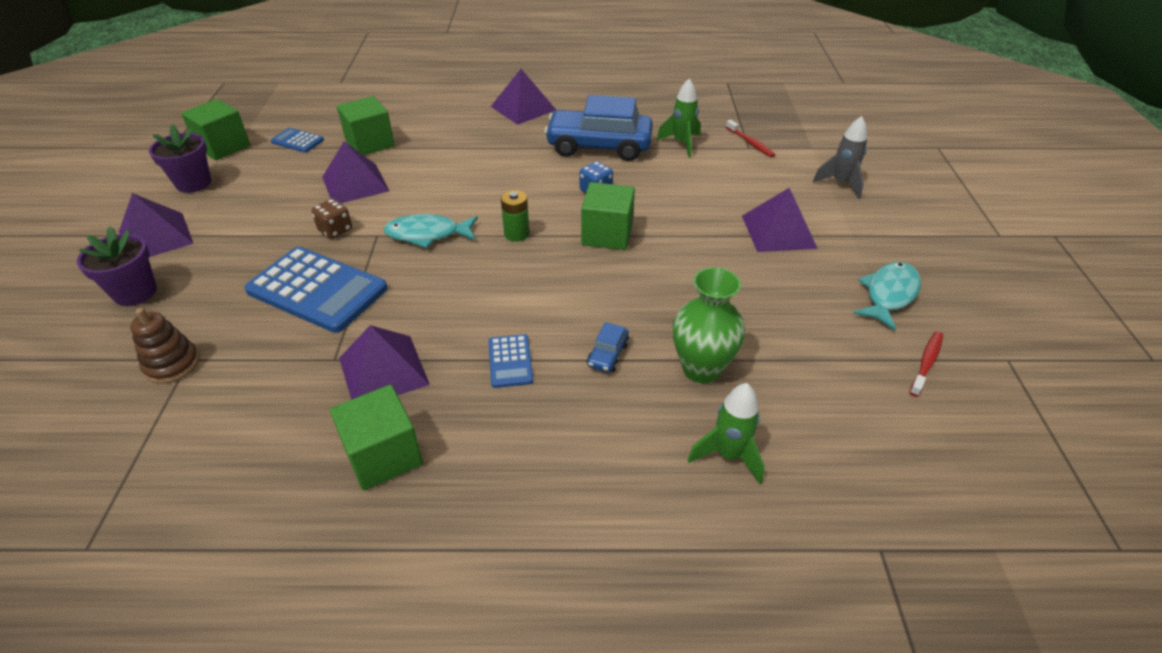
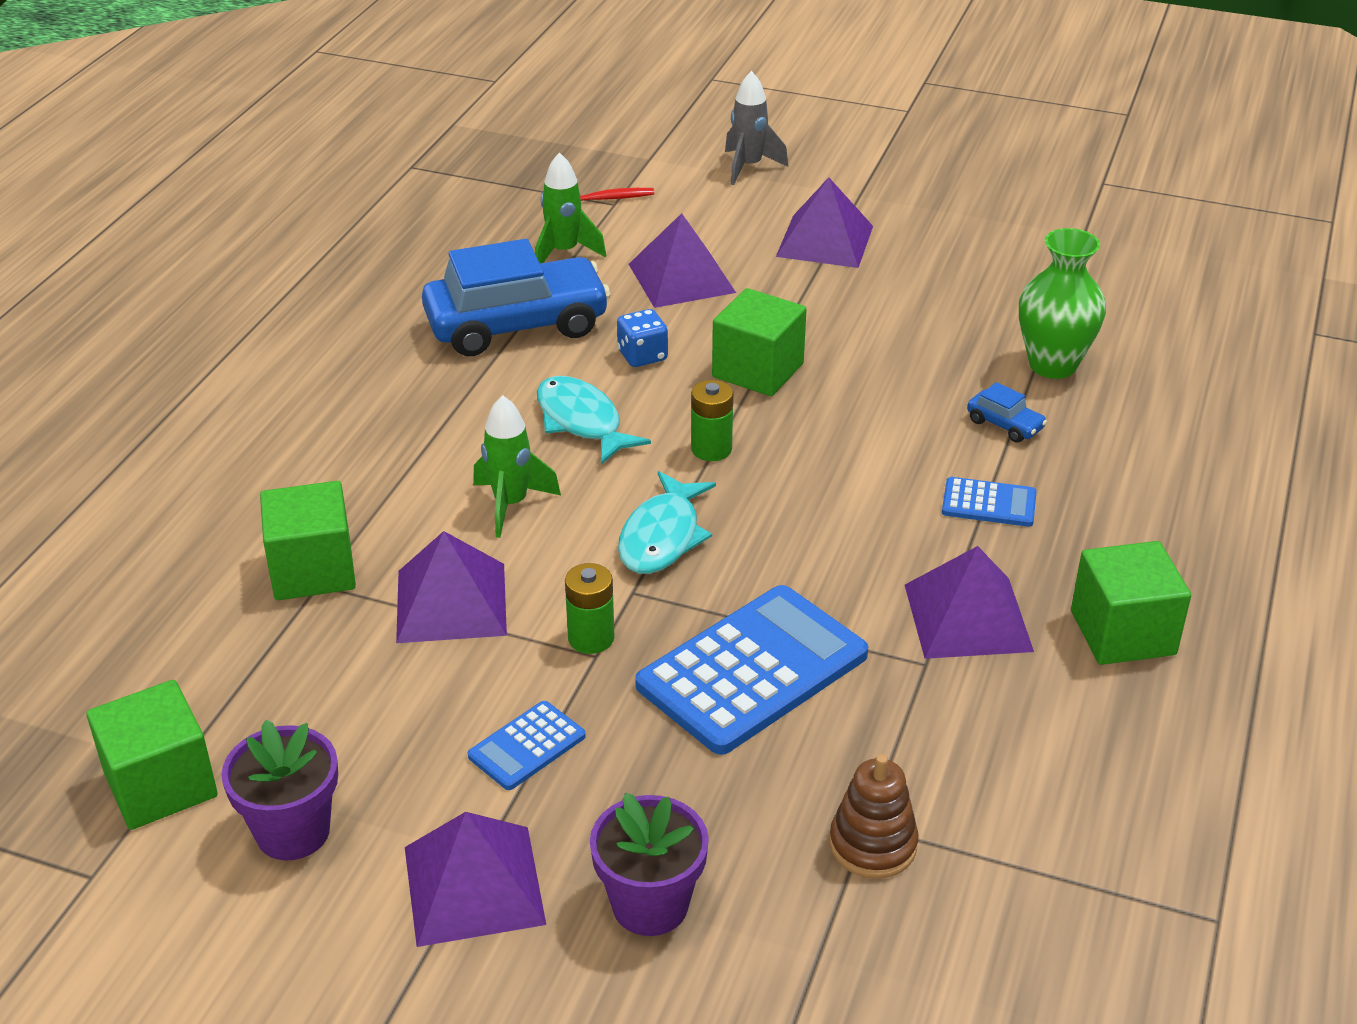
camera: 70 degrees left, 5 degrees down
blue calculator [271,128,324,153] -> blue calculator moved to [468,701,586,790]
brown dice [311,199,352,239] -> green battery [565,563,614,654]
purple pyramid [491,69,556,125] -> purple pyramid moved to [629,213,736,308]
blue car [544,95,653,161] -> blue car turned 135 degrees counterclockwise [422,239,611,356]
green rocket [688,383,765,484] -> green rocket moved to [473,395,561,538]
turquoise fish [853,262,921,330] -> turquoise fish moved to [537,376,651,464]
red toothbrush [909,331,943,397] -> none

